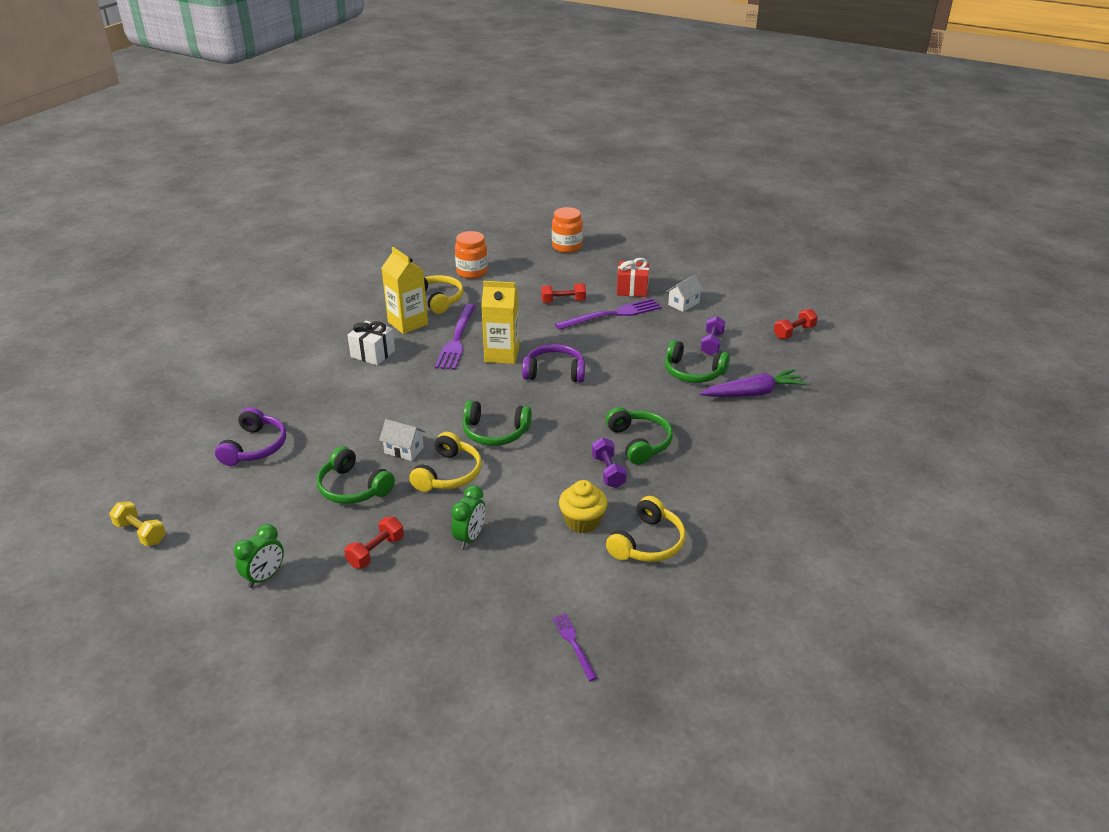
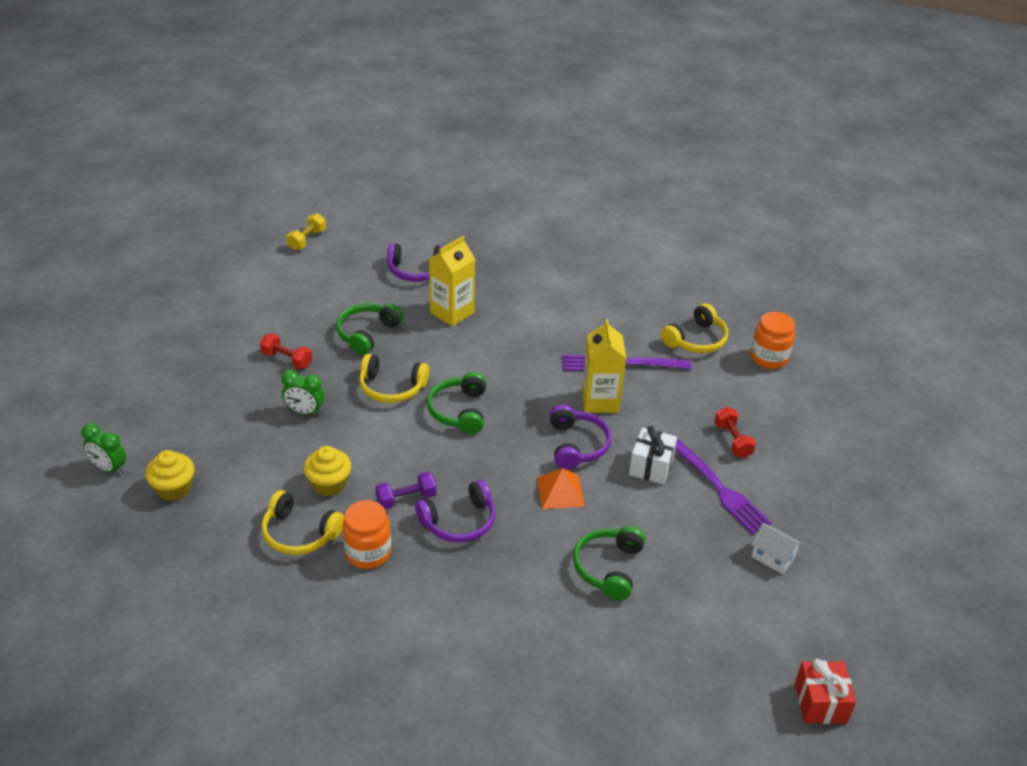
camera: 80 degrees right, 5 degrees up
green clock [234,524,284,588] -> green clock moved to [81,423,126,475]
white gift [347,321,395,365] -> white gift moved to [629,426,677,485]
white house [379,419,426,461] -> none
yellow carton [382,247,428,334] -> yellow carton moved to [429,236,475,326]
orange jar [552,207,583,253] -> orange jar moved to [342,500,391,569]
purple fork [552,613,597,681] -> yellow cupcake [145,450,194,501]
green headphones [606,407,673,465] -> purple headphones [415,480,495,543]
red gift [617,258,649,297] -> red gift moved to [795,659,856,724]
purple dumbbell [700,316,725,355] -> none
purple carrot [700,369,807,397] -> none
red dumbbell [774,309,818,339] -> none
none -> orange pyramid [537,468,585,509]

